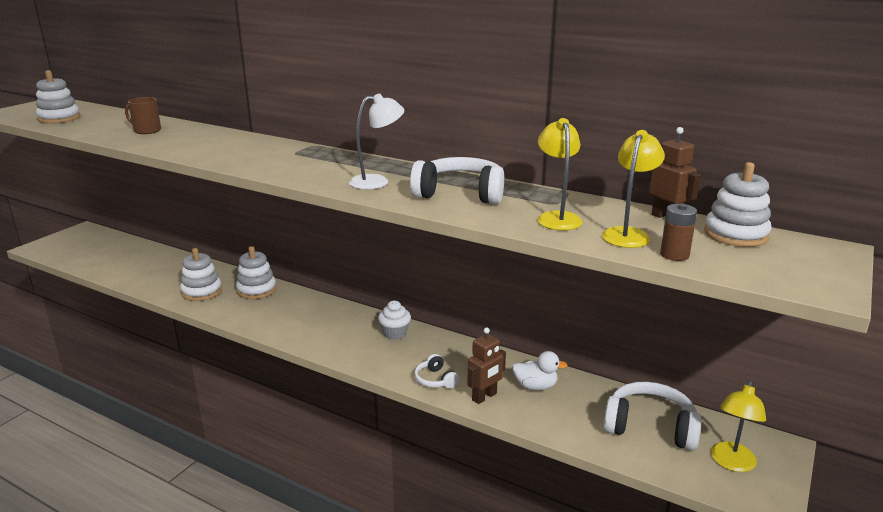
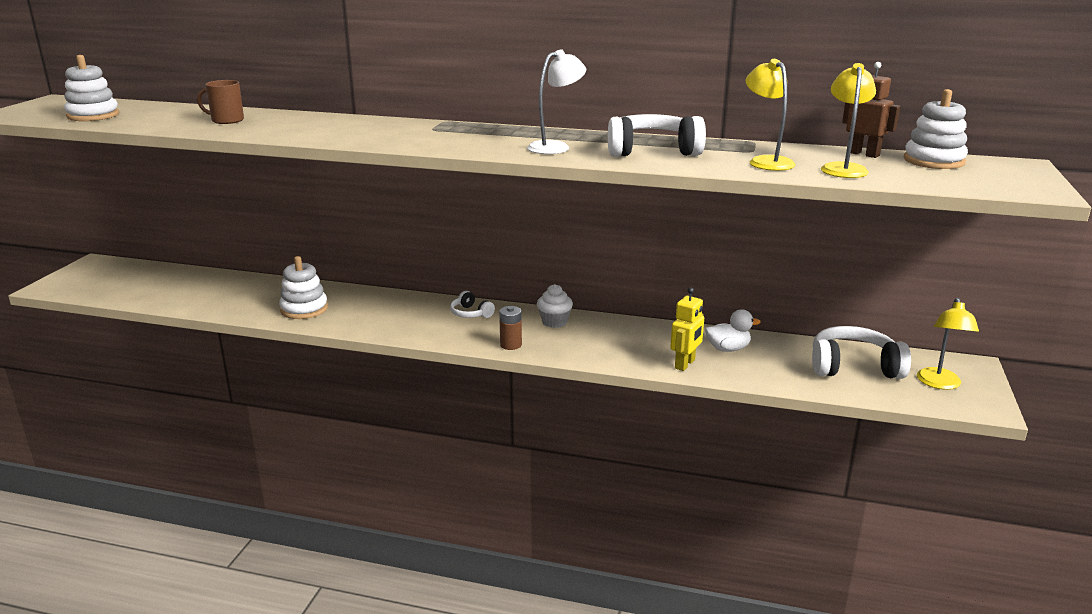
camera: 15 degrees left, 0 degrees up
white stacking toy [236,246,277,299] -> none
white headphones [414,354,459,389] -> white headphones moved to [450,291,495,318]
brown robot [467,328,506,404] -> yellow robot [670,287,704,371]
brown battery [660,204,697,261] -> brown battery moved to [499,306,522,350]

